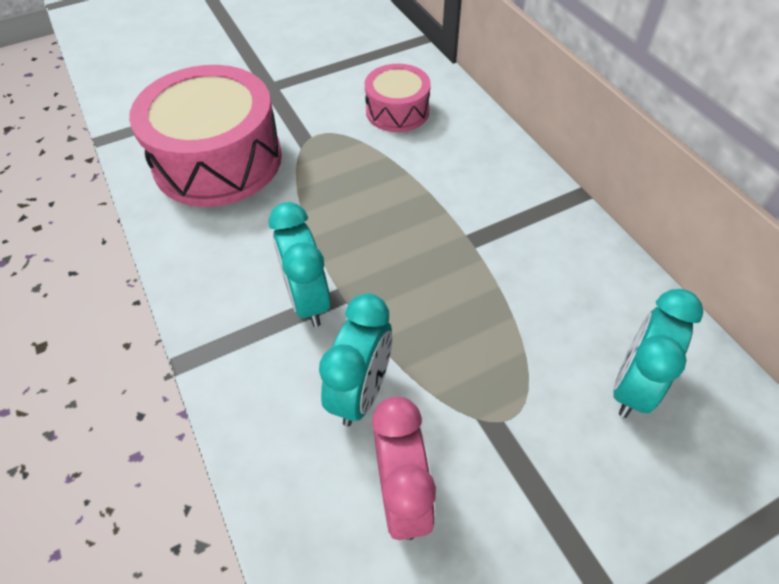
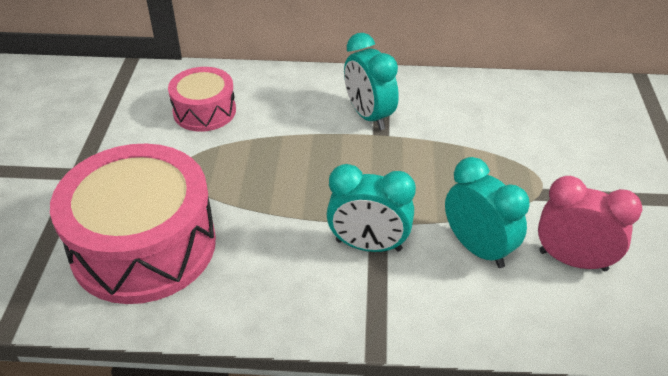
camera: 60 degrees left, 10 degrees down
turquoise clock [613,289,703,418] -> turquoise clock moved to [344,33,399,130]

